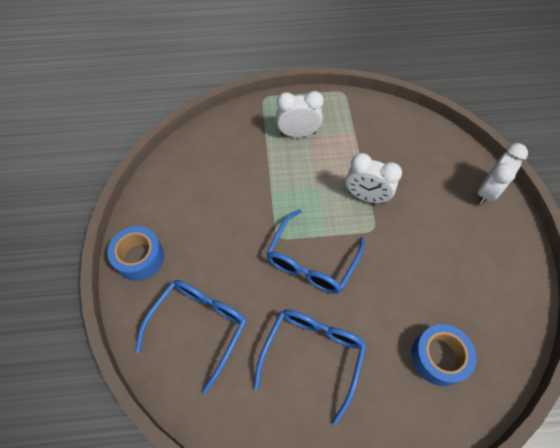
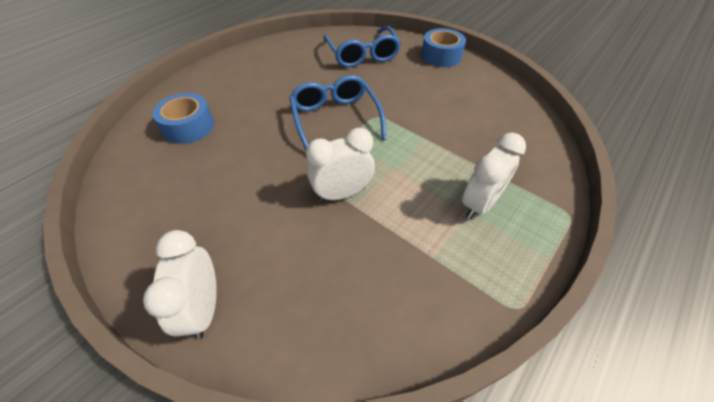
camera: 135 degrees right, 10 degrees down
blue glasses [254,310,367,425] -> none

